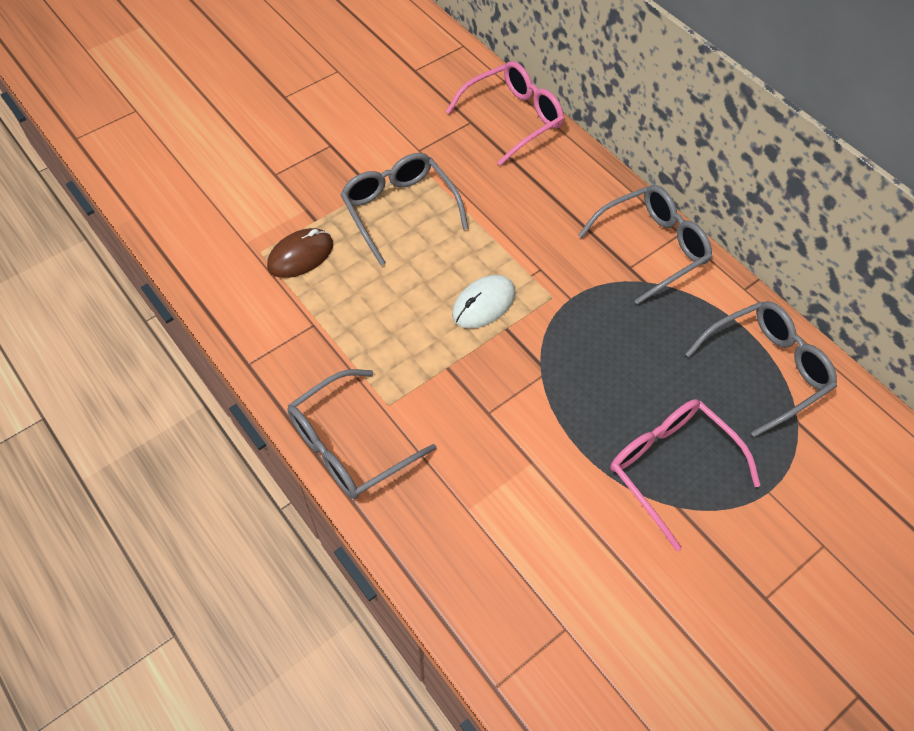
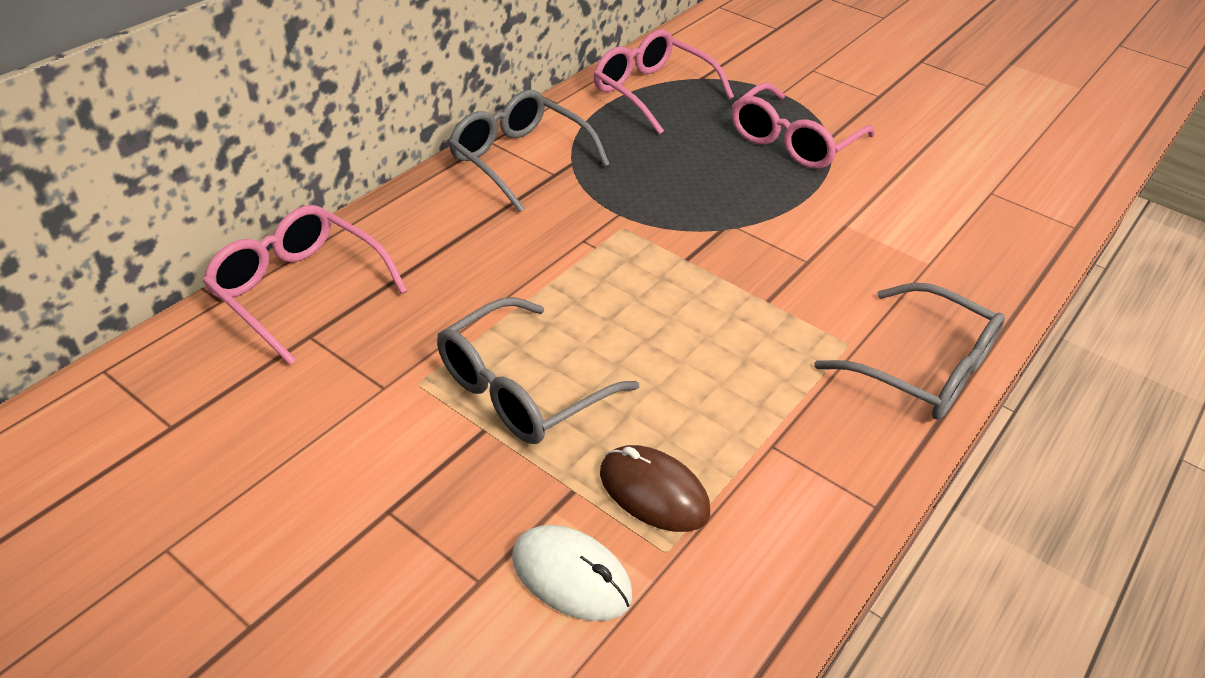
camera: 105 degrees left, 15 degrees down
white mouse [452,275,515,329] -> white mouse moved to [512,525,632,621]
grey glasses [685,301,837,437] -> pink glasses [594,29,734,134]

